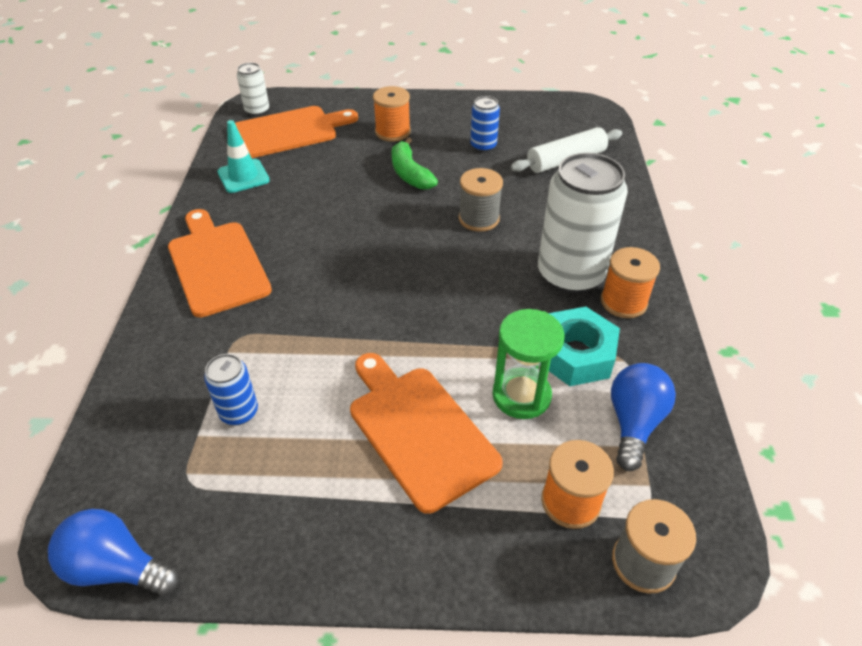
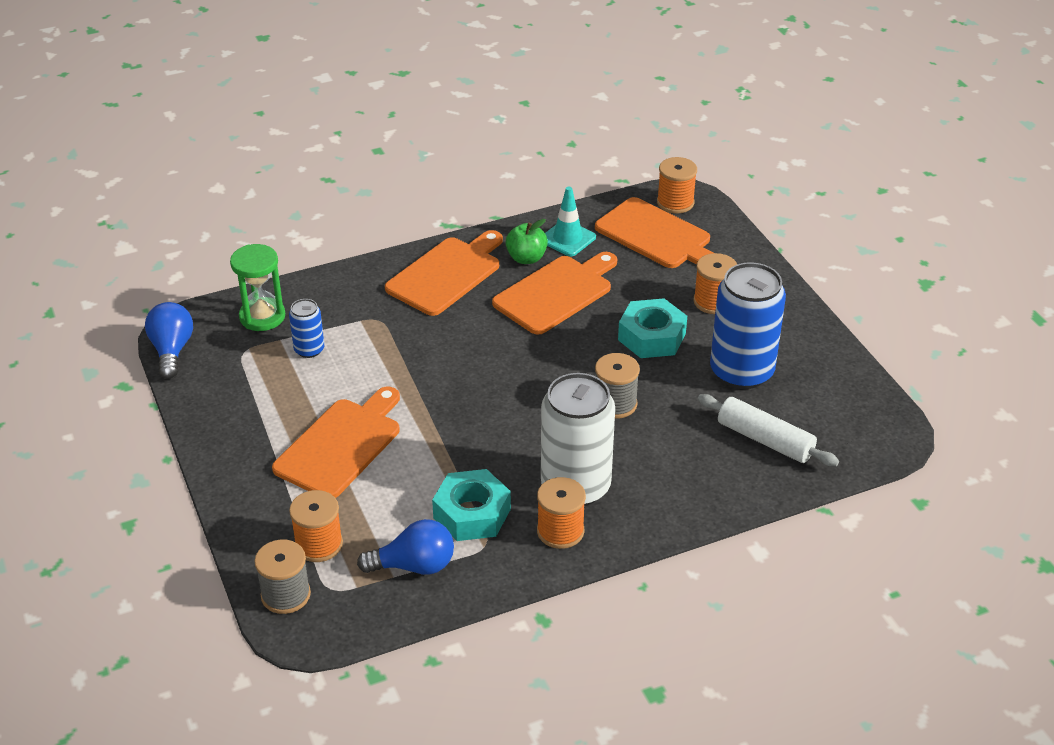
camera: 65 degrees right, 5 degrees down
white can [237,63,269,116] -> orange spool [657,157,697,214]
green banana [392,137,438,190] -> turquoise nut [618,298,687,358]
blue can [470,96,500,152] -> blue can [710,262,786,389], size x2.08
green hourglass [493,309,564,419] -> green hourglass moved to [230,244,285,331]
none -> orange cutting board [492,252,617,335]
none -> green apple [505,219,548,264]

